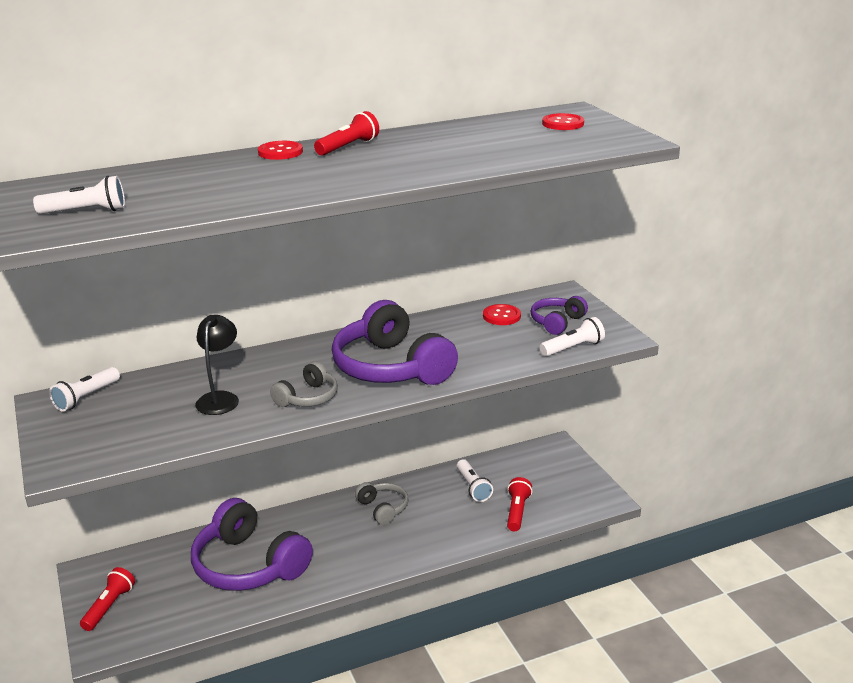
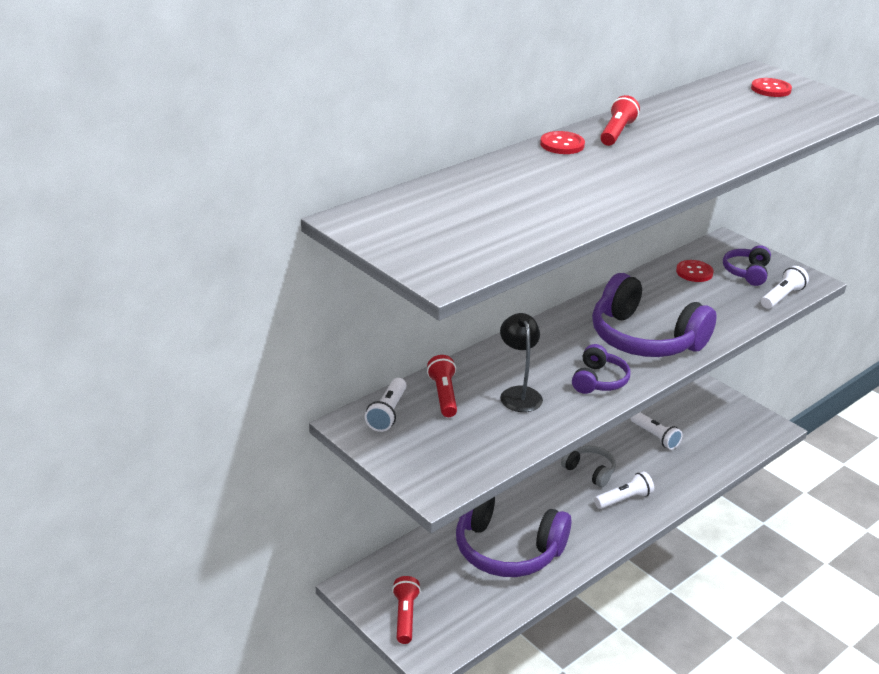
camera: 20 degrees left, 5 degrees up
white flashlight [33,176,125,214] -> white flashlight moved to [594,471,654,509]
grey headphones [270,361,338,407] -> purple headphones [572,344,631,394]
red flashlight [507,477,533,531] -> red flashlight moved to [427,355,457,417]

